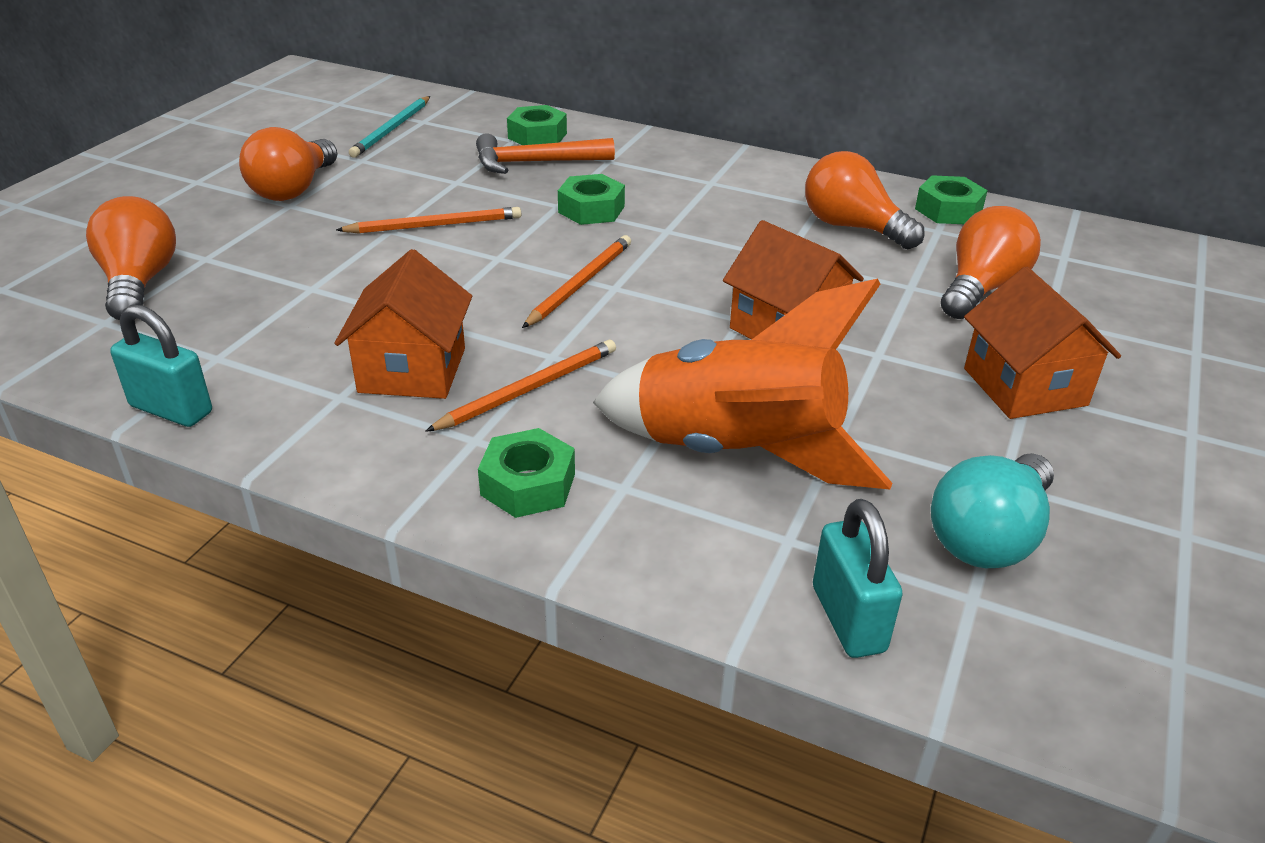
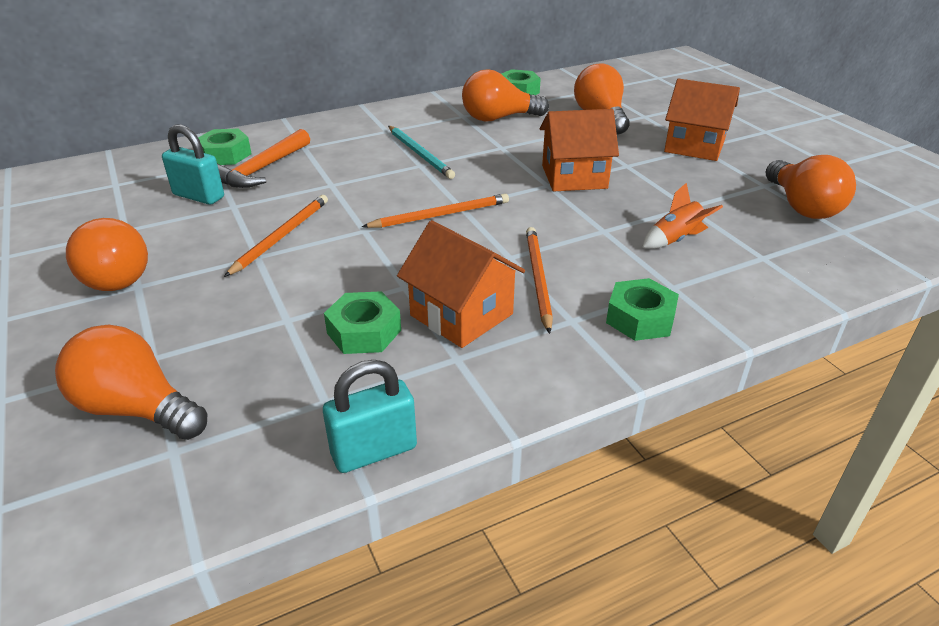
camera: 50 degrees left, 0 degrees up
turquoise pencil [349,96,430,158] -> turquoise pencil moved to [388,126,455,179]
orange pencil [522,235,631,328] -> orange pencil turned 90 degrees clockwise [362,194,509,228]
green nut [558,174,625,225] -> green nut moved to [324,291,401,354]
orange rocket [593,278,893,489] -> orange rocket [642,182,723,249], size x0.40
turquoise padlock [813,499,903,658] -> turquoise padlock moved to [162,124,224,205]
turquoise light bulb [931,453,1054,568] -> orange light bulb [766,155,856,219]

